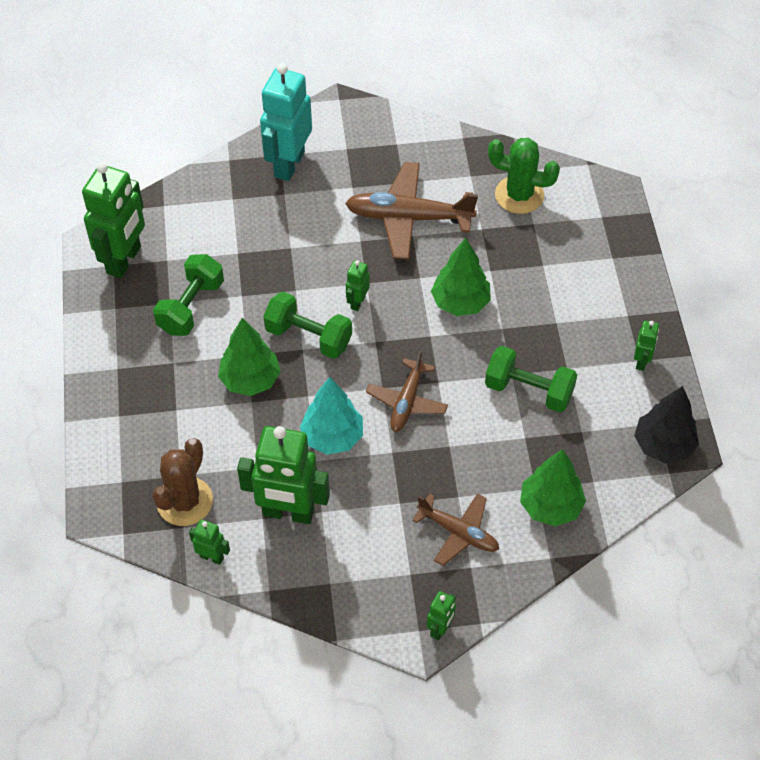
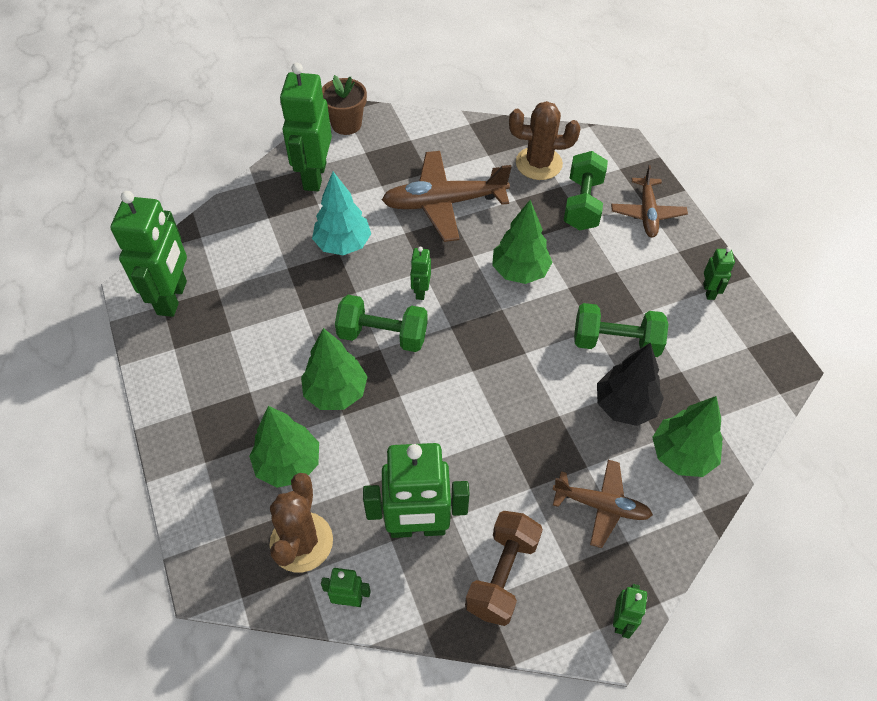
camera: 15 degrees left, 0 degrees up
green dumbbell [153,254,224,336] -> green dumbbell moved to [564,151,608,230]
turquoise robot [260,63,312,181] -> green robot [280,63,332,191]
turquoise tree [300,377,363,455] -> turquoise tree moved to [312,172,371,255]
brown plane [366,350,448,432] -> brown plane moved to [611,165,688,237]
green cactus [488,138,560,214] -> brown cactus [509,101,580,180]
black tree [634,386,699,464] -> black tree moved to [597,343,664,426]
none -> green tree [249,406,319,488]
none -> brown flower pot [322,75,367,135]
none -> brown dumbbell [465,511,543,626]

